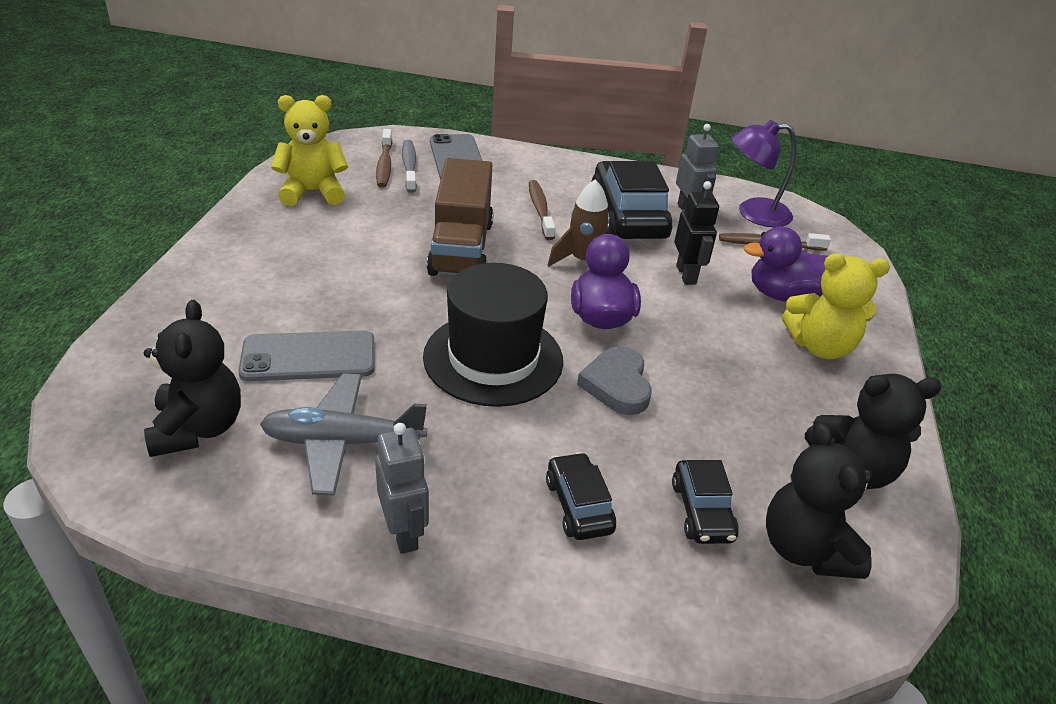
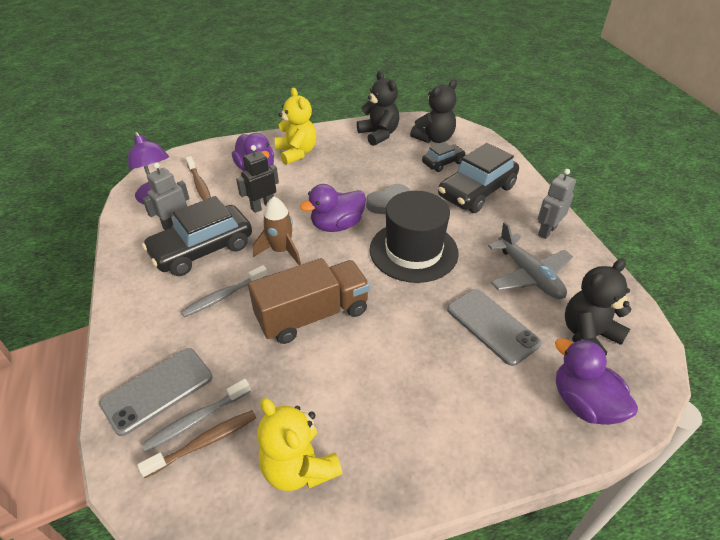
camera: 115 degrees left, 5 degrees up
brown toothbrush [529,180,555,240] -> grey toothbrush [181,265,268,317]
black car [546,452,616,540] -> black car [438,143,519,213], size x1.90
none -> purple duck [555,338,638,425]

